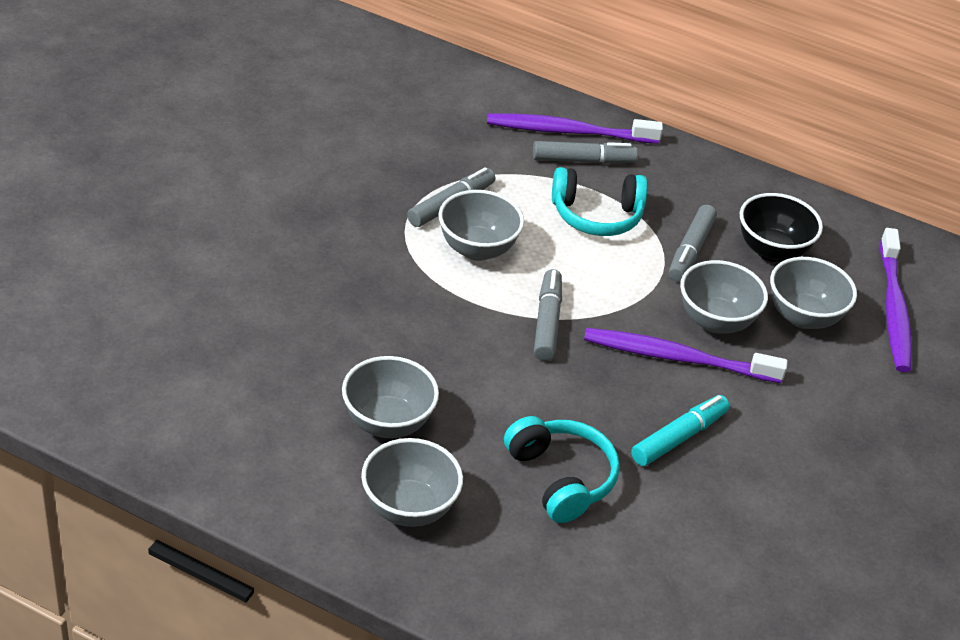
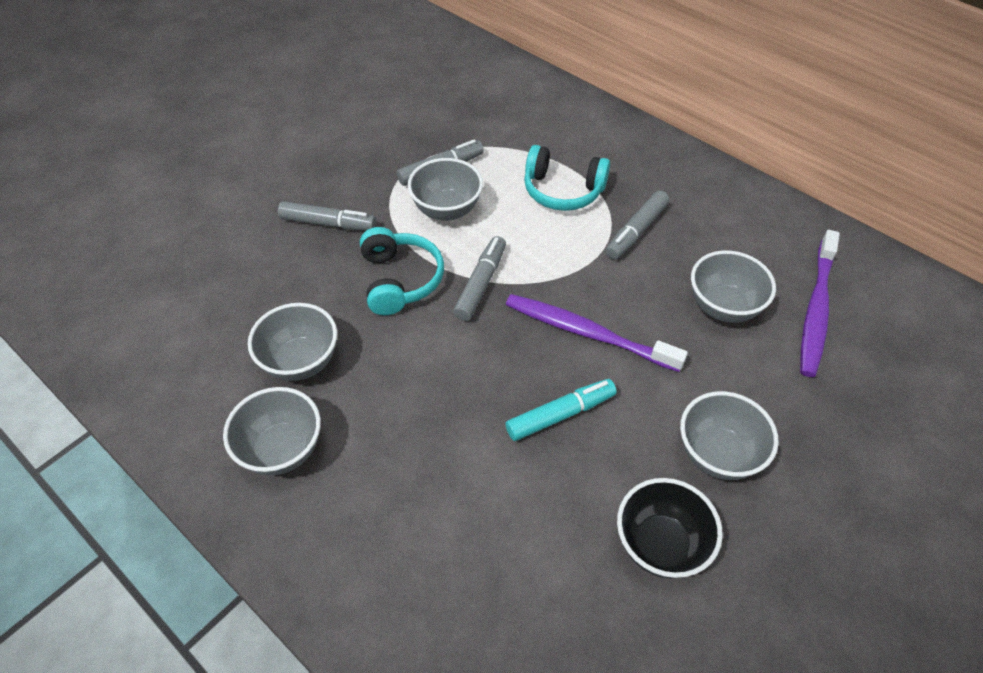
camera: 20 degrees right, 10 degrees up
purple toothbrush [487,113,663,144] -> none
turquoise headphones [504,416,620,523] -> turquoise headphones moved to [360,227,444,315]
grey marker [533,141,638,164] -> grey marker moved to [278,201,376,231]
grey bowl [680,260,768,334] -> grey bowl moved to [680,391,779,480]
black bowl [740,193,823,262] -> black bowl moved to [617,478,723,579]

